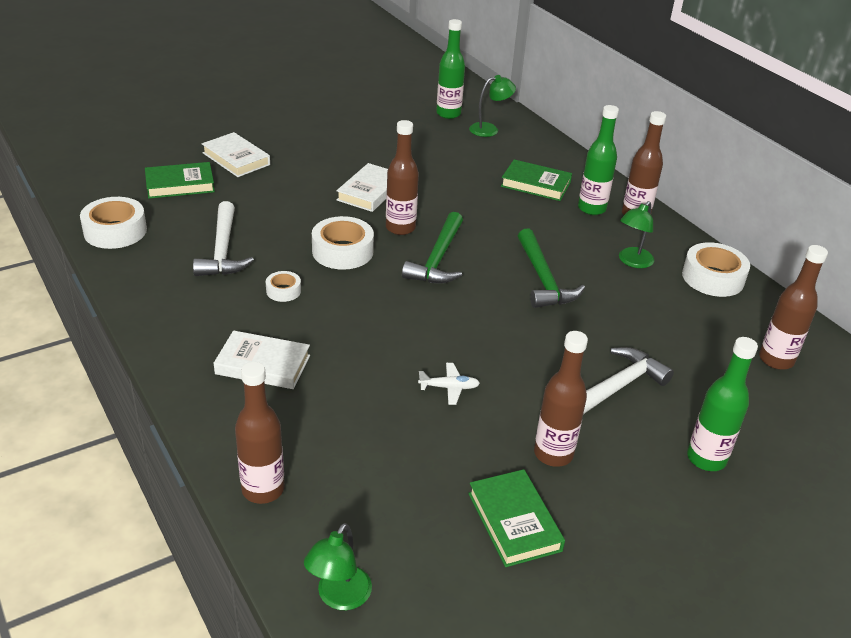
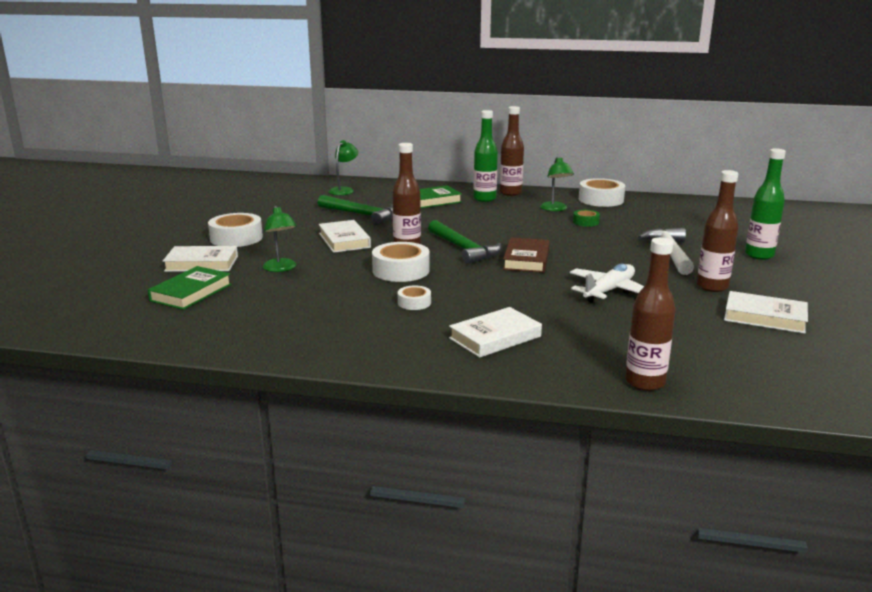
camera: 45 degrees left, 15 degrees down
white tape [80,197,147,249] -> white tape moved to [208,213,263,247]
white hammer [193,201,254,276] -> none
green lamp [304,523,372,610] -> green lamp moved to [263,206,297,272]
white plane [418,363,480,405] -> white plane [570,264,644,303], size x1.77
green bottle [436,19,465,119] -> none
green book [468,469,565,567] -> white book [724,291,808,334]
green hammer [518,229,585,308] -> green hammer moved to [318,195,393,225]
brown bottle [759,245,828,370] -> none
none -> brown book [503,237,550,273]
none -> green tape [573,210,600,227]

